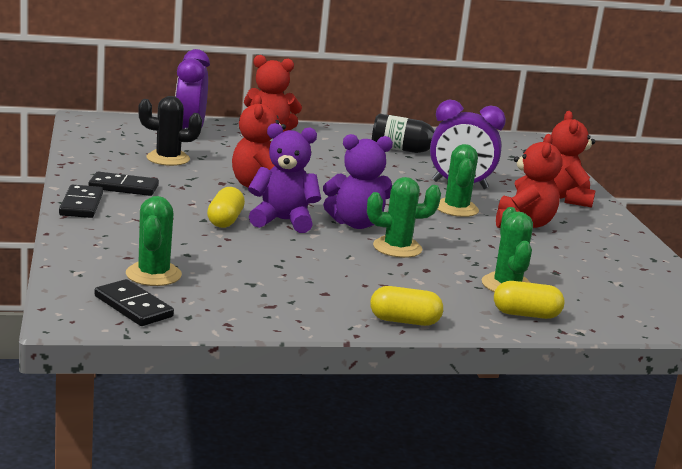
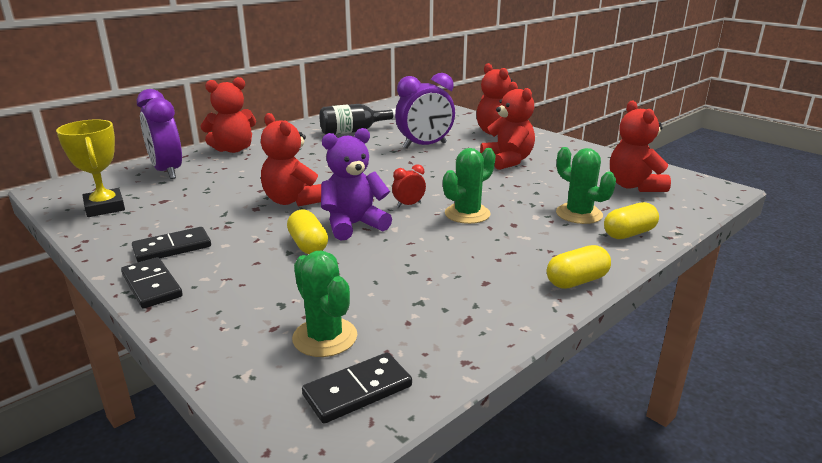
camera: 30 degrees left, 5 degrees up
black domino [95,279,174,326] -> black domino turned 45 degrees counterclockwise [302,352,412,424]
black cactus [138,96,202,166] -> none
purple teddy bear [323,134,393,229] -> red clock [392,164,426,207]
green cactus [437,144,479,217] -> none
none -> yellow trophy [56,119,125,217]
none -> red teddy bear [610,100,671,192]

